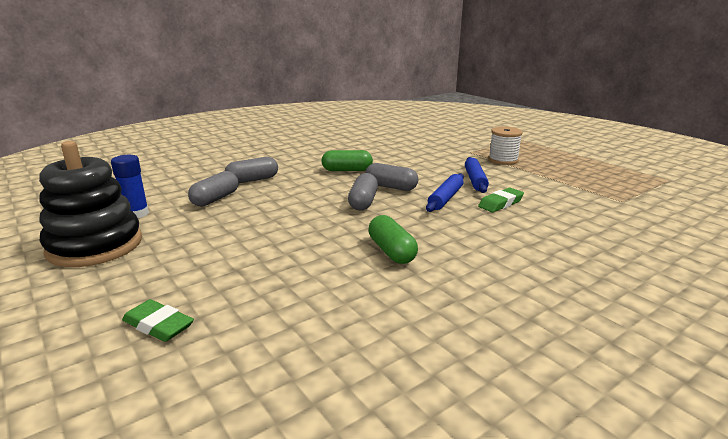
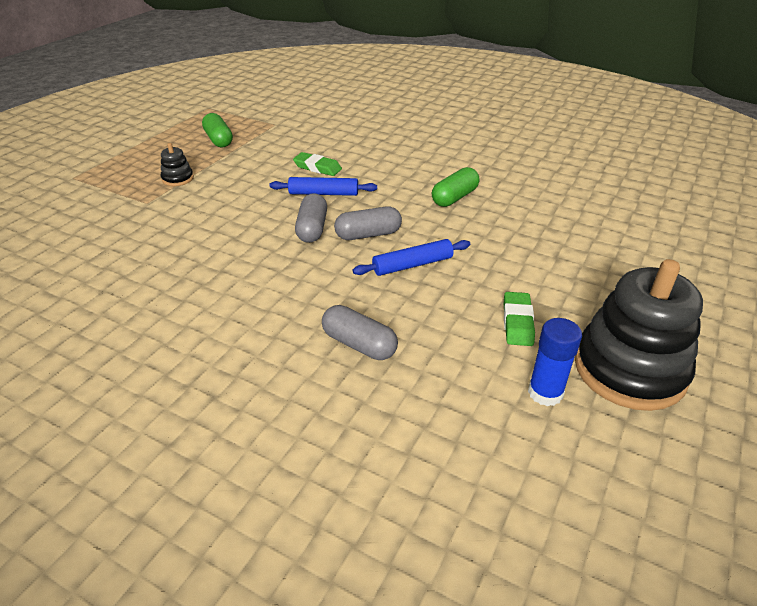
camera: 115 degrees left, 15 degrees up
green eraser [122,299,194,342] -> green eraser moved to [504,292,535,346]
grey capsule [188,171,238,207] -> none
green capsule [322,150,373,171] -> green capsule moved to [202,113,233,147]
blue rolling pin [465,157,489,193] -> blue rolling pin moved to [353,239,470,276]
white spool [488,127,523,165] -> black stacking toy [161,143,194,186]

